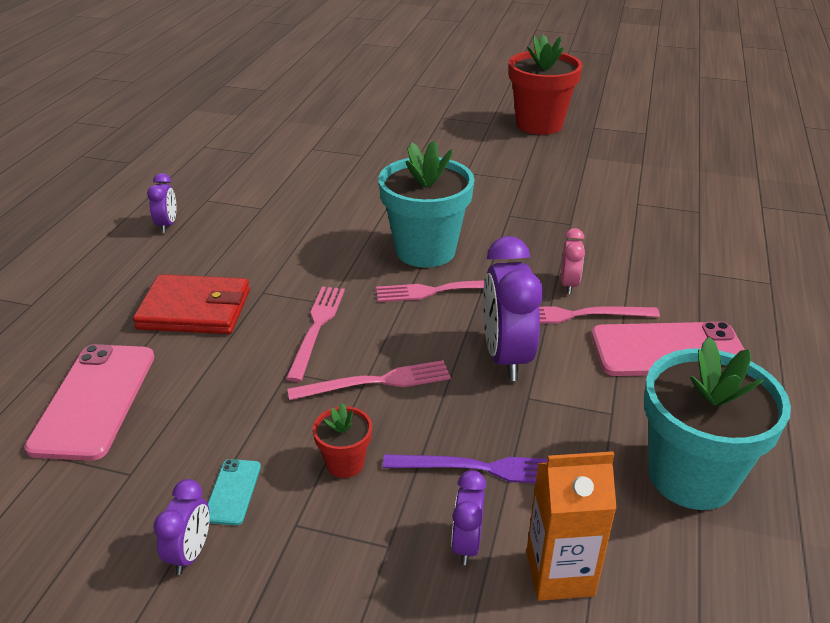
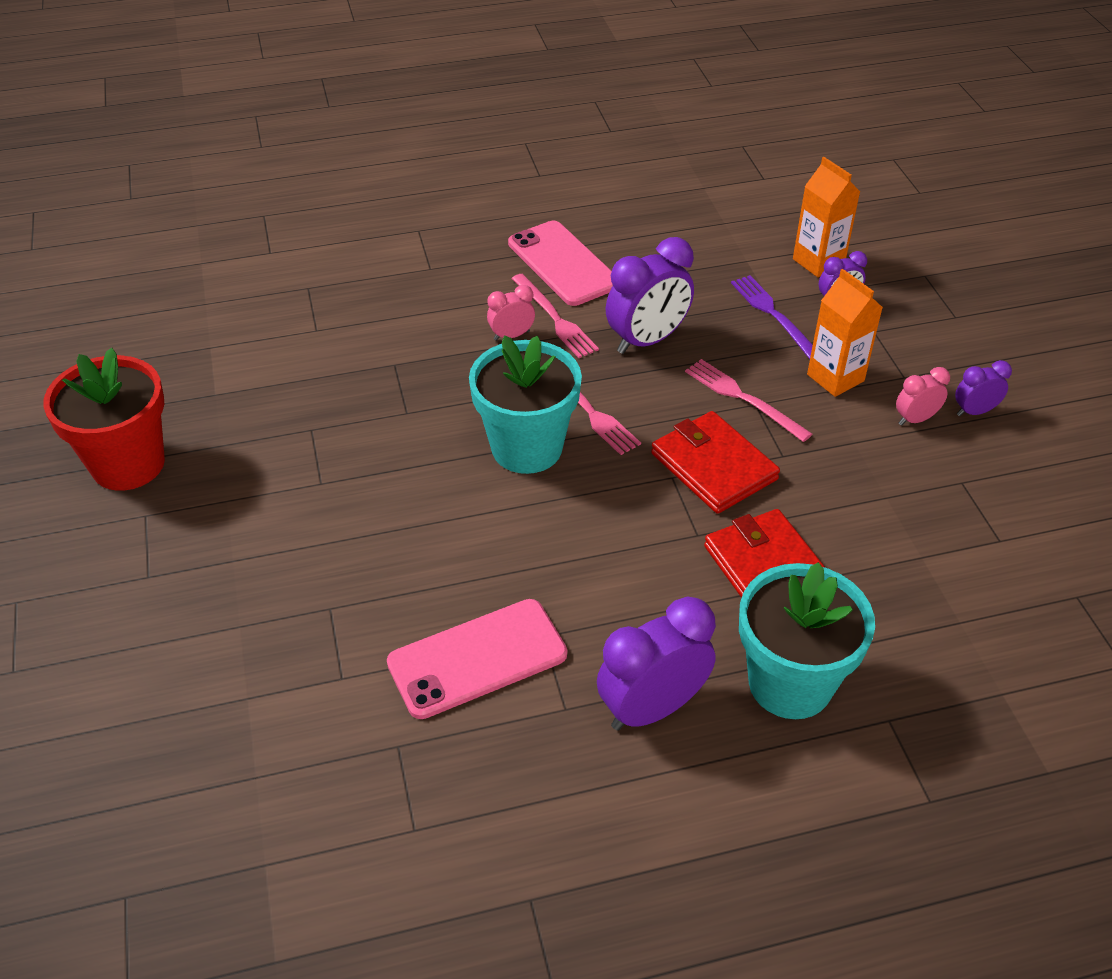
camera: 120 degrees left, 10 degrees up
pink phone [24,344,154,461] -> pink phone moved to [387,599,567,719]
purple clock [147,173,176,233] -> purple clock [597,596,716,731], size x1.91
turquoise phone [208,459,261,525] -> pink clock [896,367,950,426]
pink fork [286,286,345,382] -> red wallet [651,411,780,514]
red flower pot [313,403,372,478] -> orange carton [807,269,883,397]
turquoise flower pot [644,337,791,510] -> turquoise flower pot moved to [739,562,875,719]

